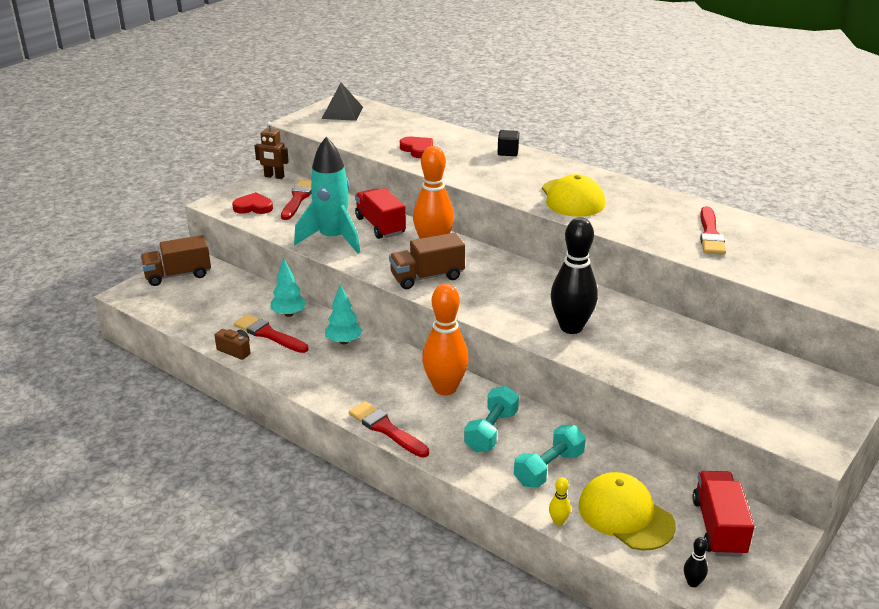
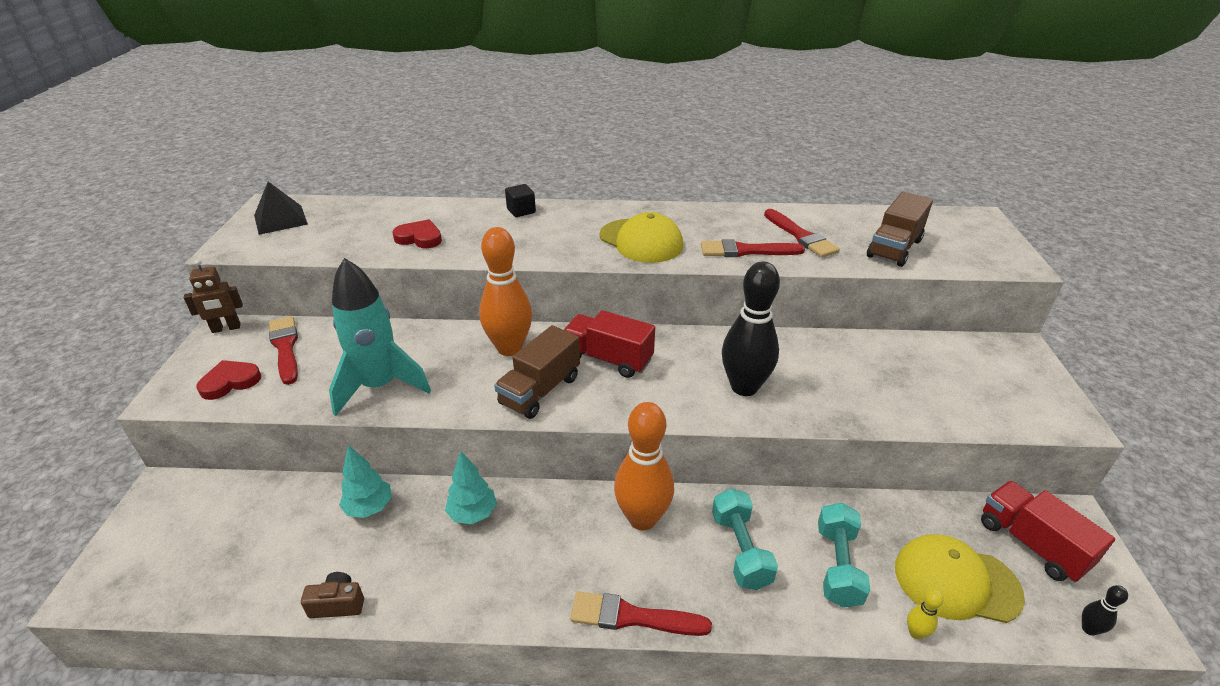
camera: 35 degrees left, 5 degrees up
brown truck [140,235,211,286] -> brown truck moved to [867,192,933,267]
red brush [234,314,308,353] -> red brush moved to [701,239,805,257]
red truck [355,188,406,239] -> red truck moved to [564,310,655,378]

